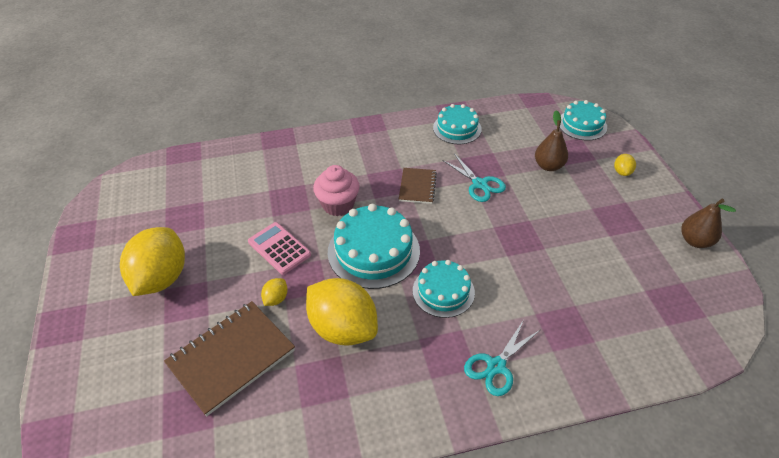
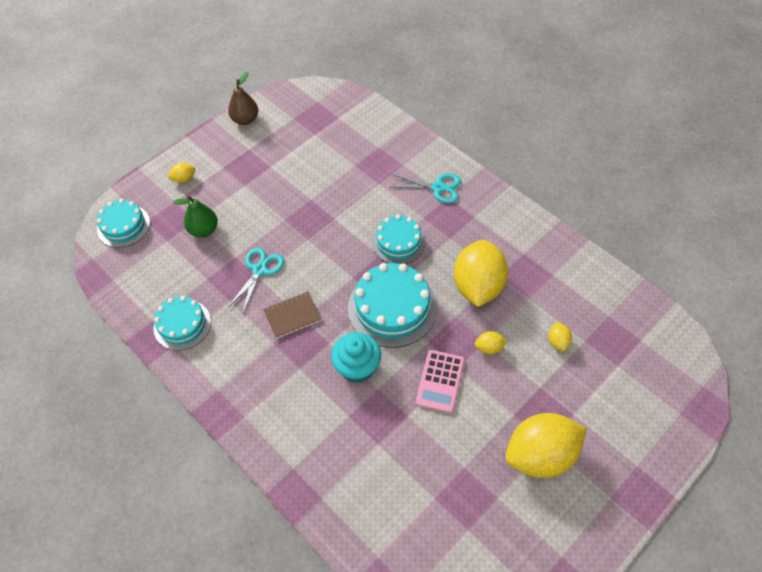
camera: 120 degrees left, 10 degrees up
brown notebook [164,301,295,416] -> yellow lemon [548,322,572,351]
pink cupcake [313,165,360,216] -> turquoise cupcake [331,332,381,383]
brown pear [535,110,568,171] -> green pear [173,195,218,238]

